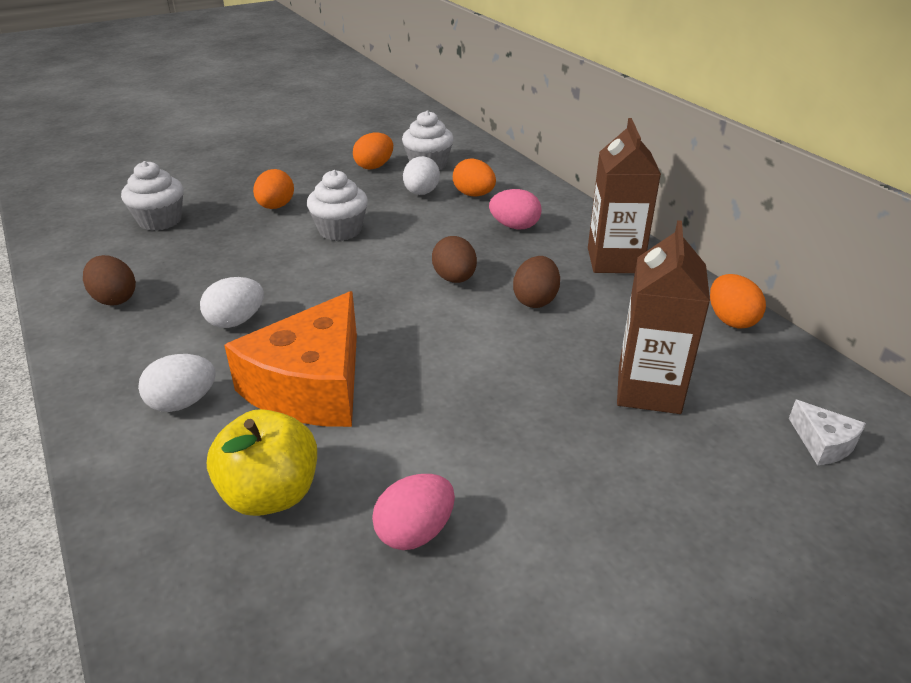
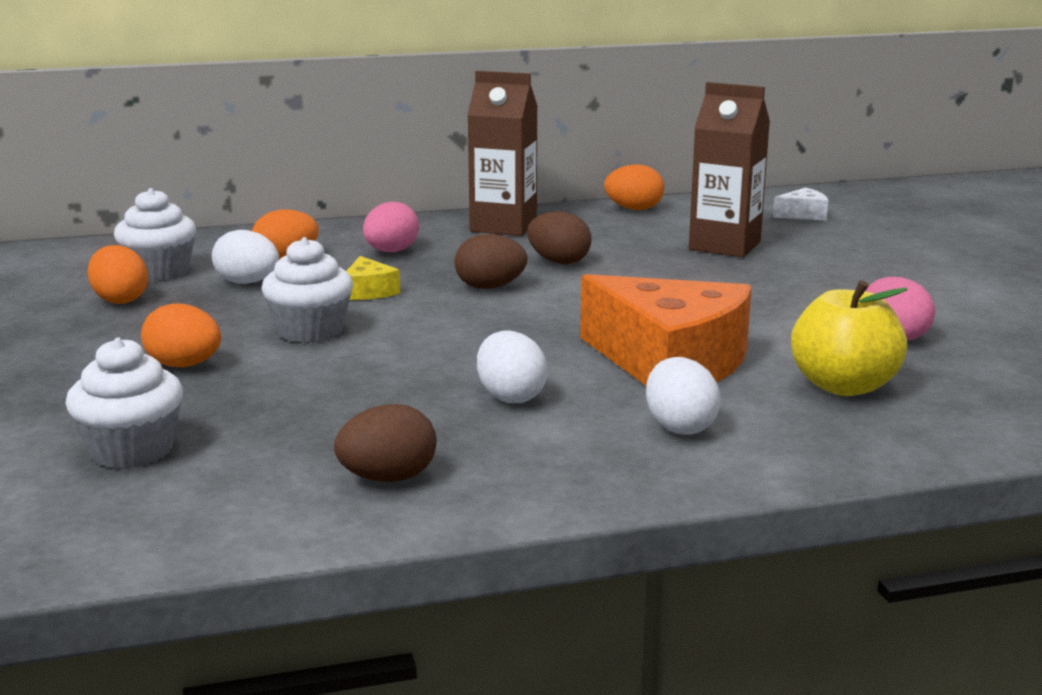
camera: 75 degrees left, 15 degrees down
none -> yellow cheese [346,256,400,300]

